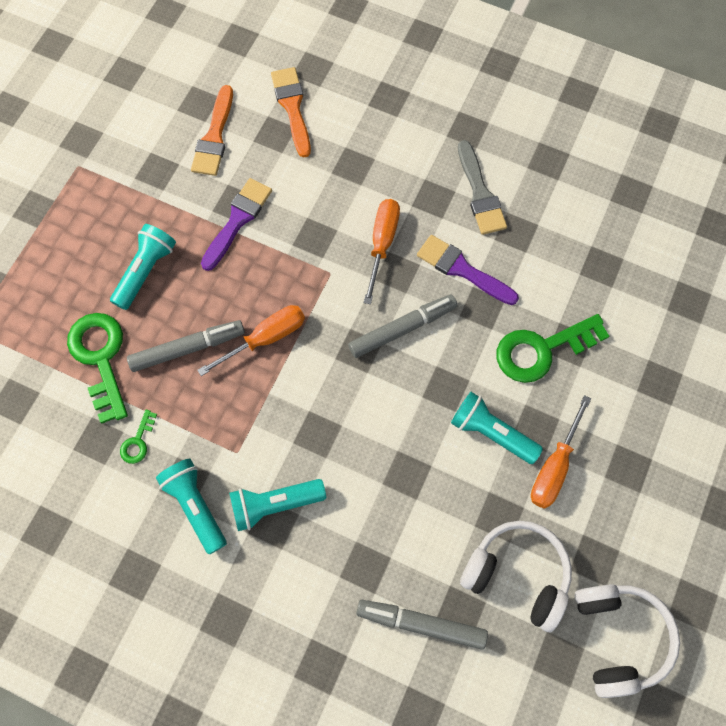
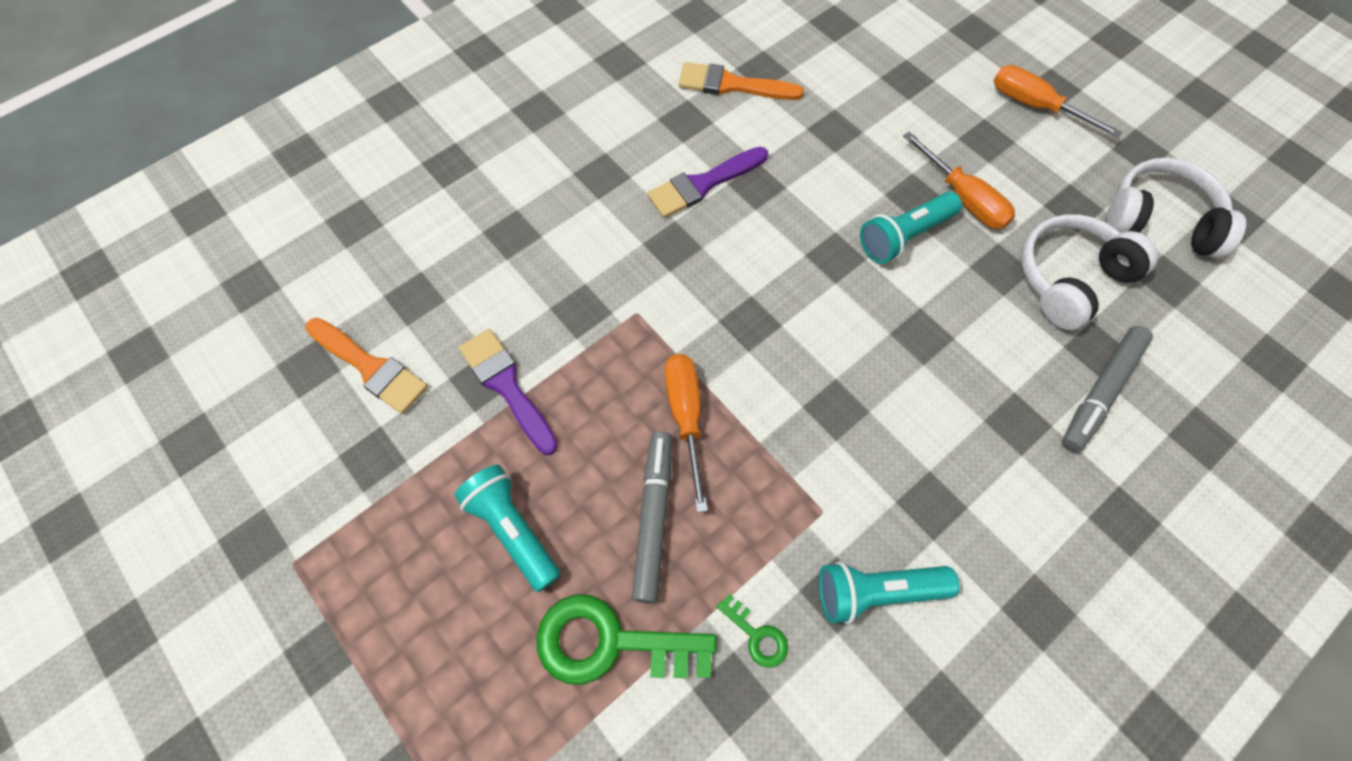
camera: 65 degrees left, 5 degrees down
turquoise flashlight [229,479,326,531] -> none
orange brush [271,67,311,158] -> orange brush moved to [679,62,804,100]
grey marker [348,295,457,358] -> none
orange screwdriver [364,199,400,304] -> orange screwdriver moved to [994,65,1122,138]
grey brush [458,140,507,235] -> none
green key [497,314,609,383] -> none

